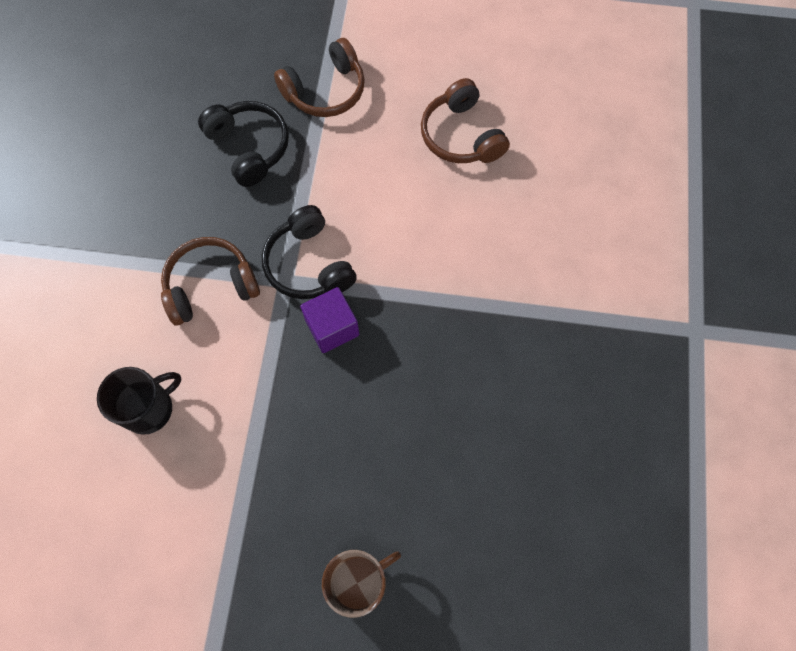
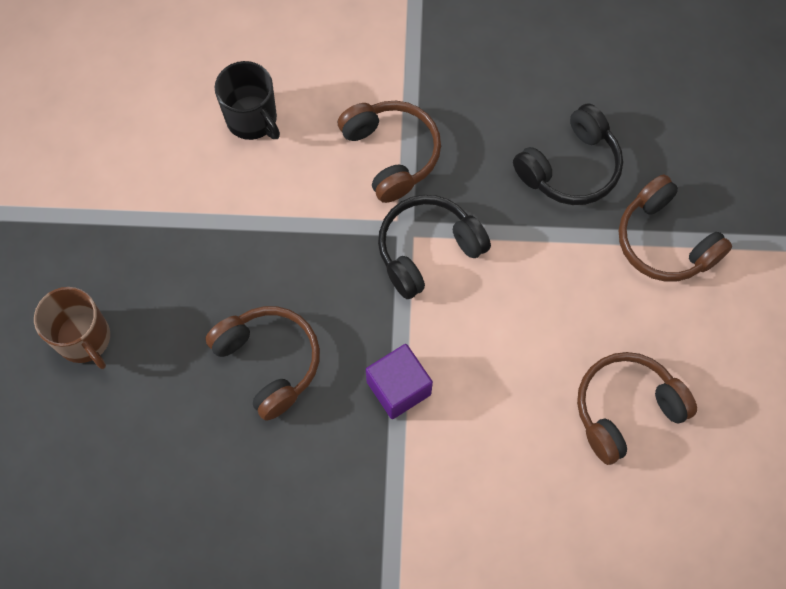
camera: 85 degrees right, 0 degrees up
purple cube [300,287,359,353] -> purple cube moved to [366,344,433,419]
none -> brown headphones [205,306,320,421]

